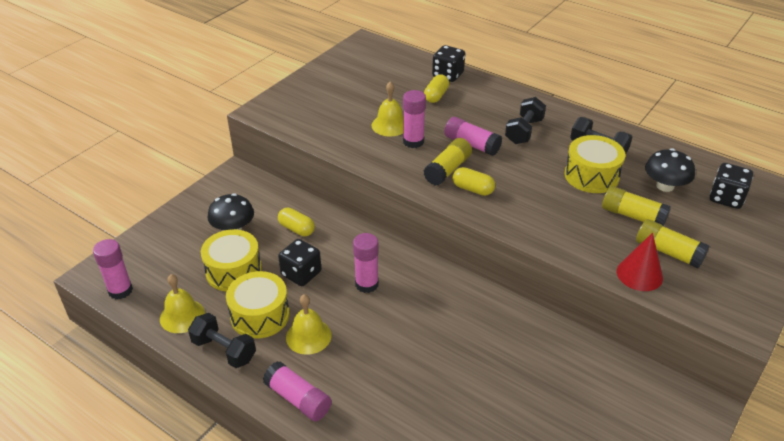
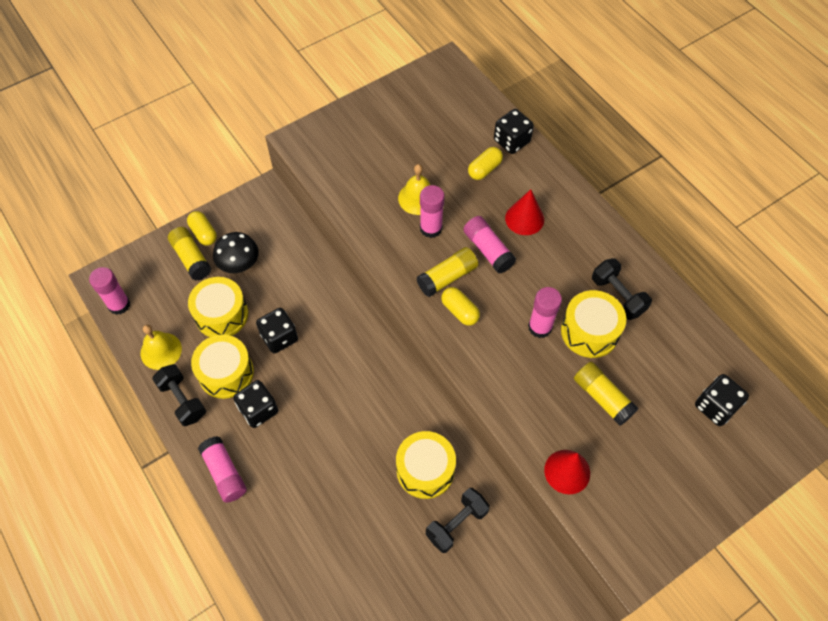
camera: 20 degrees right, 20 degrees up
yellow capsule [278,208,315,236] -> yellow capsule moved to [187,211,217,246]
yellow bell [286,294,331,355] -> black dice [233,380,278,428]
pink glue stick [353,233,379,293] -> pink glue stick moved to [528,287,562,338]
black dumbbell [505,97,546,144] -> black dumbbell moved to [426,488,490,553]
yellow glue stick [636,219,709,269] -> yellow glue stick moved to [168,227,211,281]
black mushroom [645,148,695,192] -> none
none -> yellow drum [396,431,456,499]
none -> red cone [505,189,544,235]

